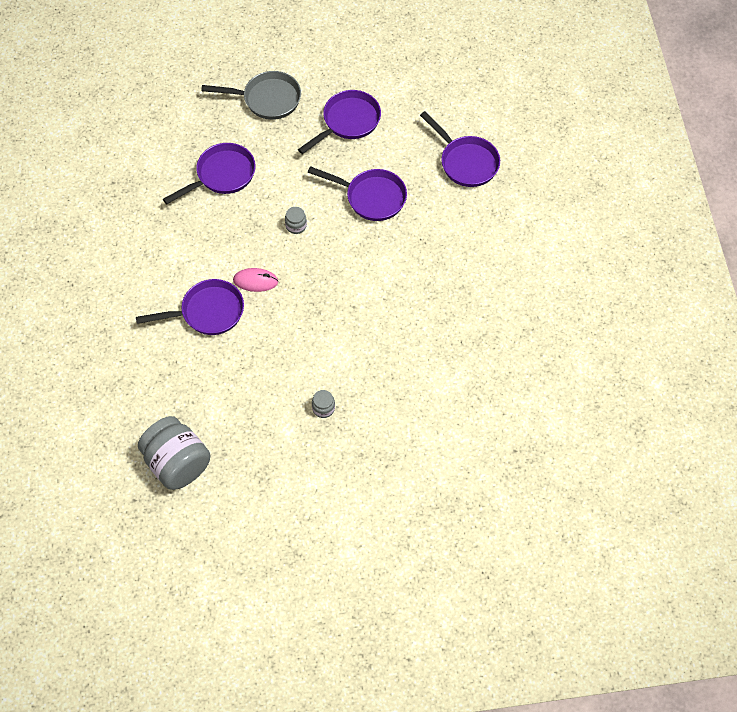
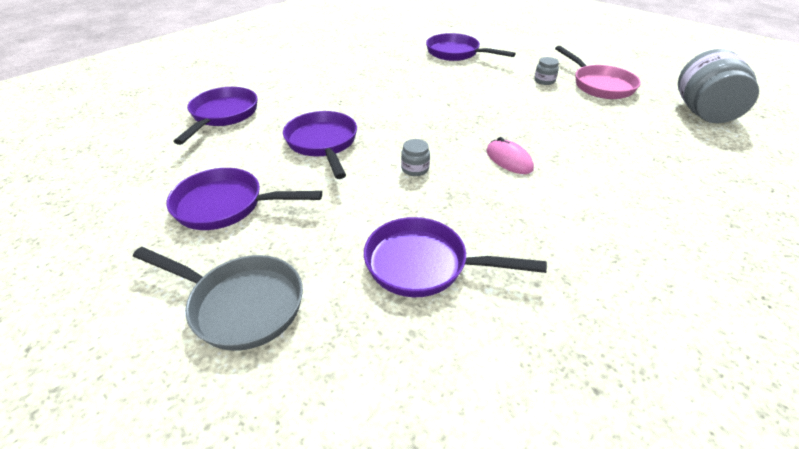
camera: 130 degrees left, 20 degrees down
purple pan [136,279,244,335] -> purple pan moved to [426,33,516,61]
grey pan [201,71,301,120] -> grey pan turned 150 degrees clockwise [133,247,303,351]
none -> pink pan [555,46,641,99]

